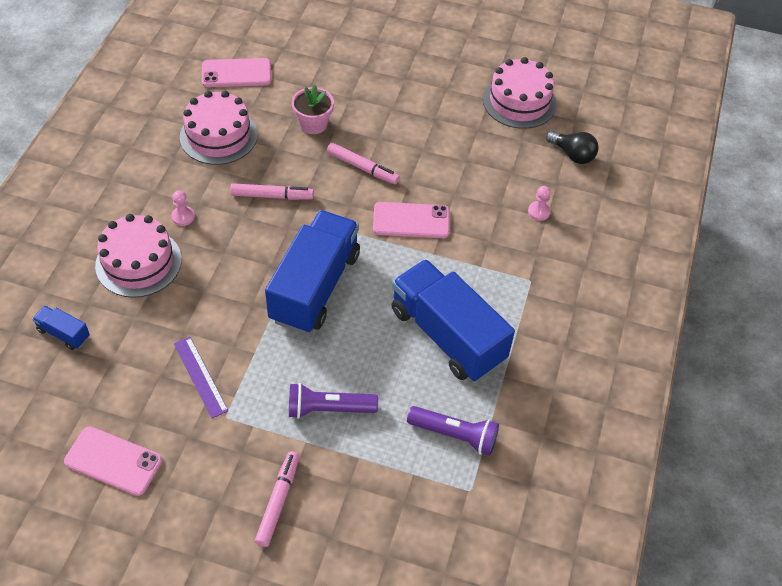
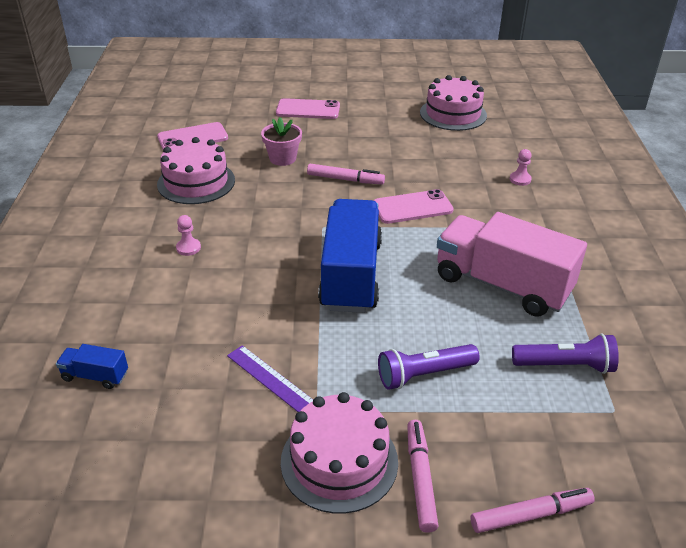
camera: 15 degrees left, 15 degrees down
pink phone [64,426,162,496] -> pink phone moved to [276,98,340,119]
pink cake [95,214,182,298] -> pink cake moved to [281,392,398,514]
pink marker [230,183,314,200] -> pink marker moved to [471,488,595,533]
blue truck [391,259,515,381] -> pink truck [437,212,587,317]
black light bulb [546,131,599,164] -> none

